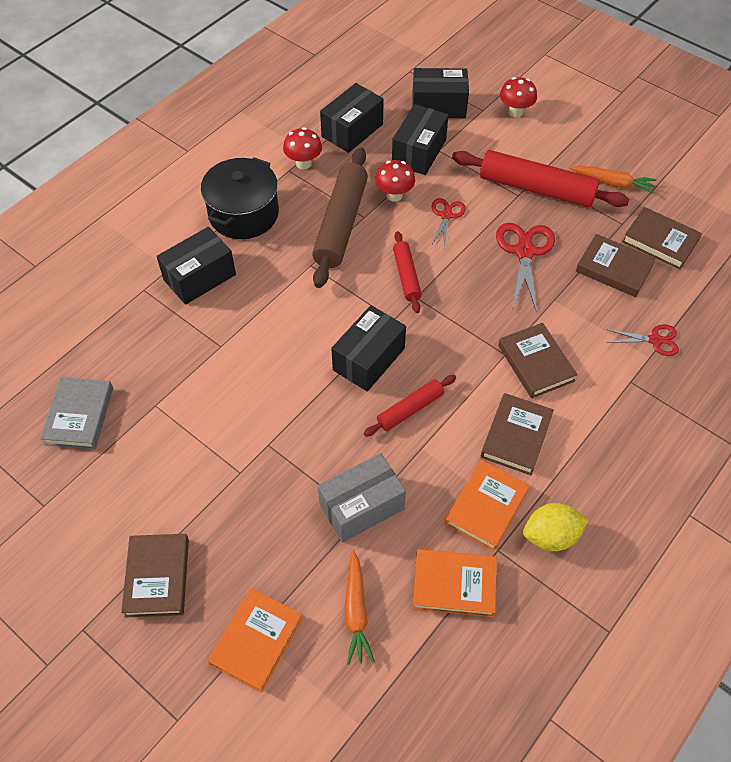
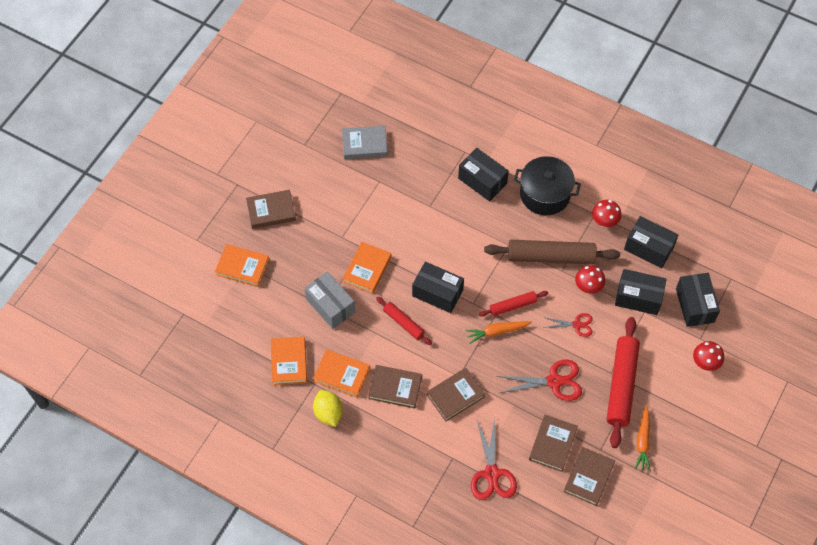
camera: 80 degrees right, 5 degrees up
orange carrot [345,550,375,665] -> orange carrot moved to [466,321,532,344]
red scissors [606,324,679,356] -> red scissors [471,418,517,500], size x1.68
none -> orange book [343,242,391,294]

